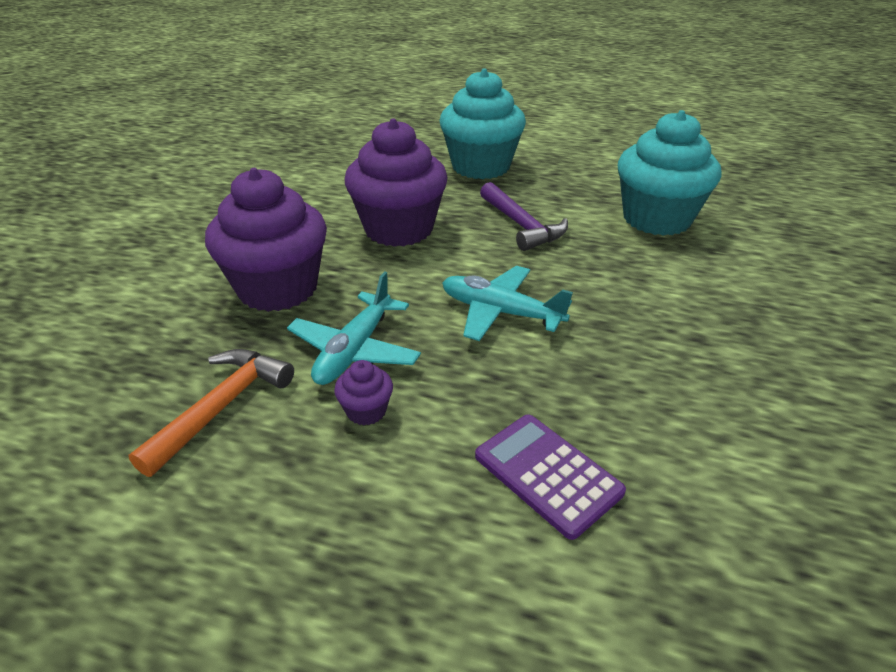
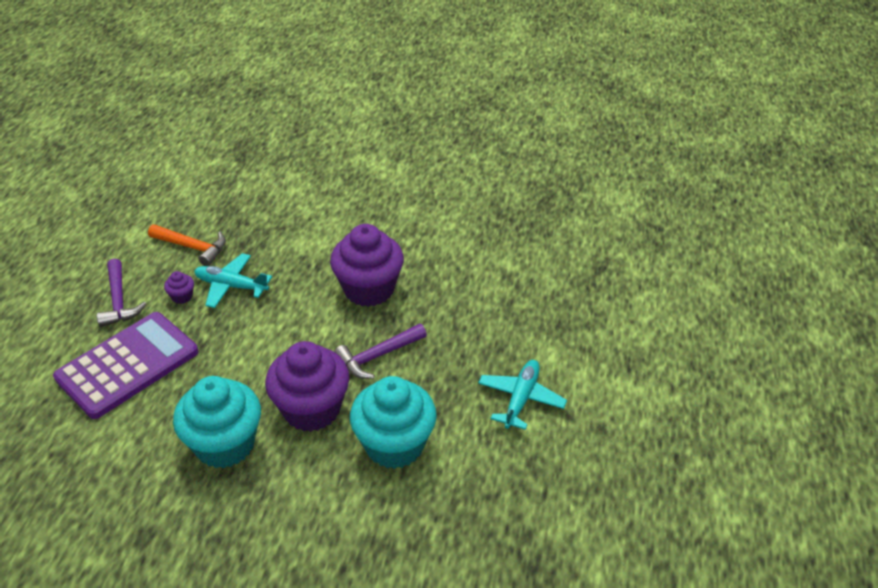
camera: 85 degrees right, 5 degrees up
purple cupcake [205,168,327,312] -> purple cupcake moved to [265,341,350,432]
turquoise cupcake [440,68,526,179] -> turquoise cupcake moved to [173,376,261,468]
turquoise plane [442,266,573,341] -> turquoise plane moved to [478,360,567,430]
purple calculator [475,414,626,540] -> purple calculator [53,312,198,419], size x1.85
none -> purple hammer [96,259,146,327]

